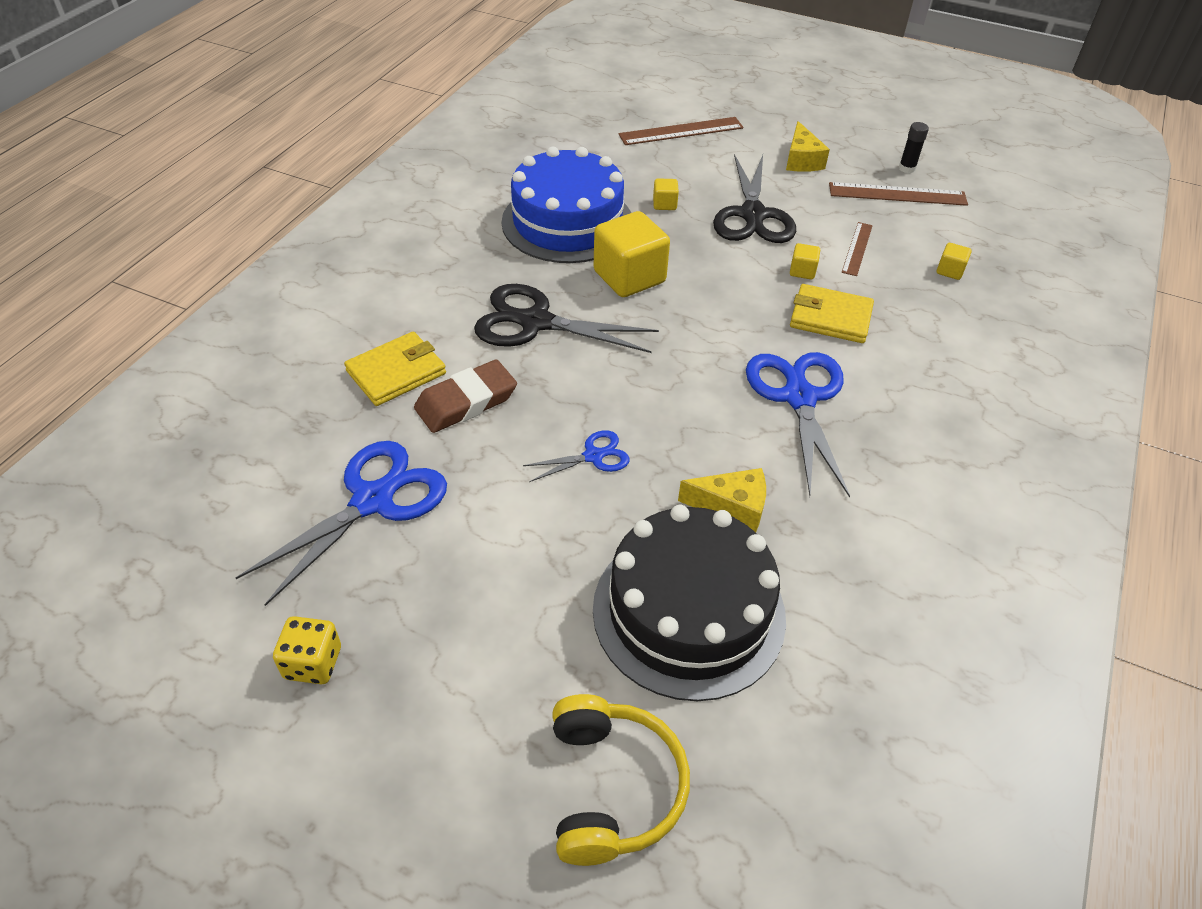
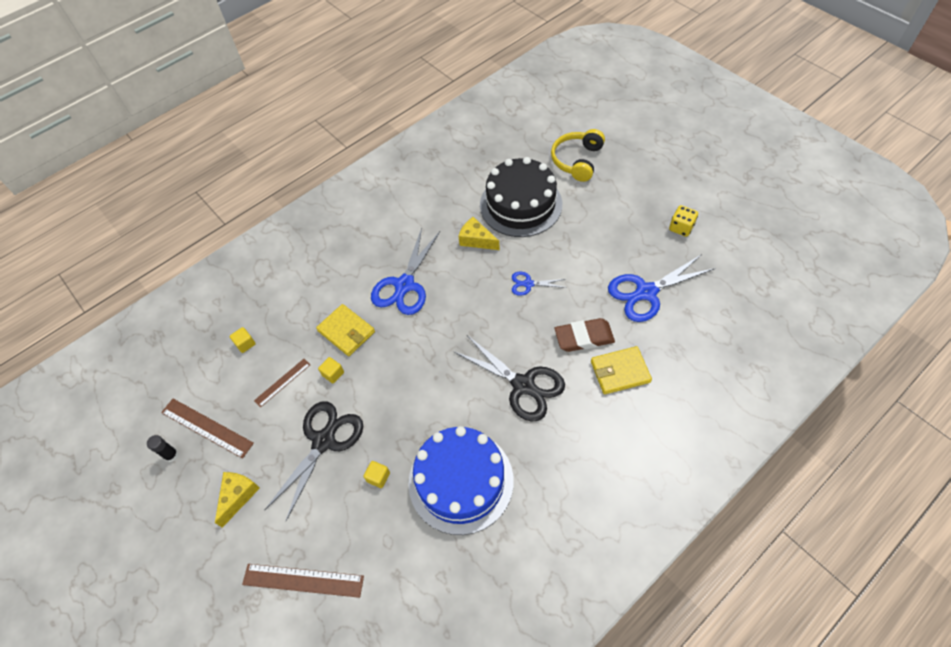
camera: 150 degrees left, 10 degrees up
yellow cube [594,211,670,297] -> none

